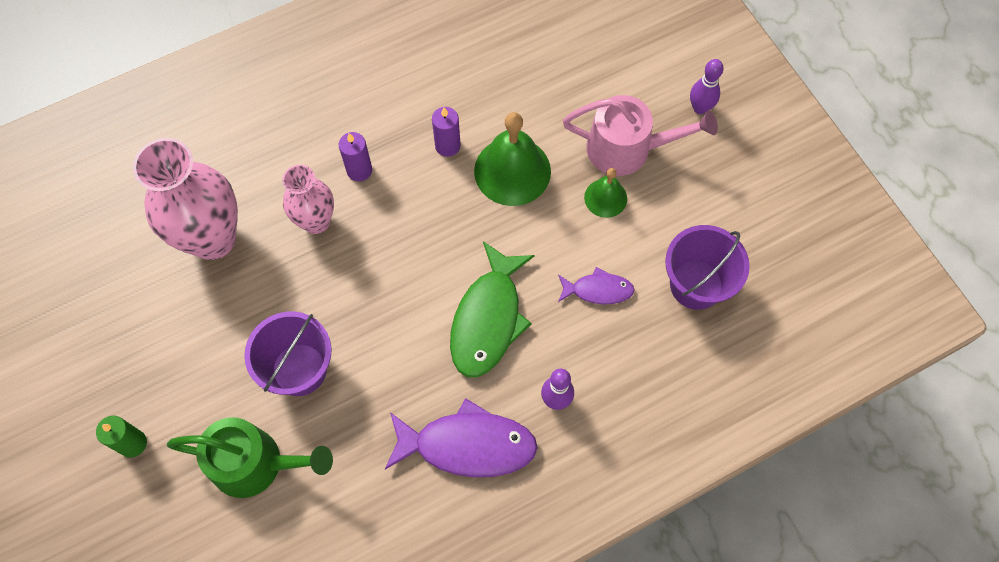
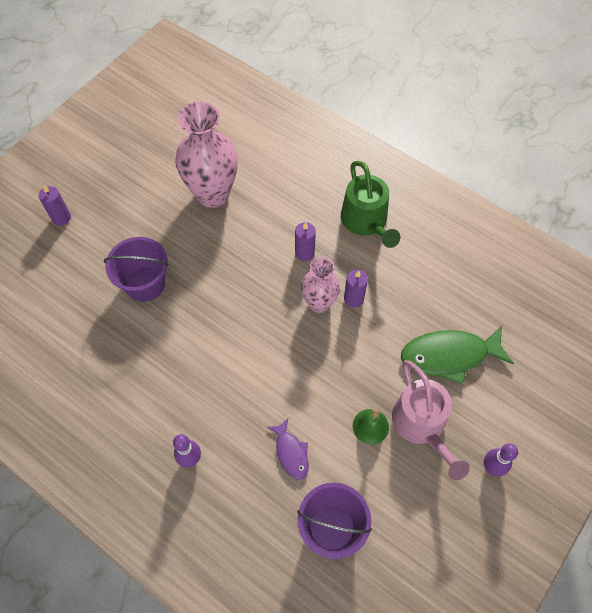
camera: 65 degrees right, 5 degrees down
green candle [96,416,147,458] -> purple candle [39,185,71,226]
green watering can [167,417,333,498] -> green watering can moved to [341,161,400,248]
pink vase [282,165,334,234] -> pink vase moved to [301,257,340,313]
purple fish [385,398,538,477] -> none
green fish [450,241,535,377] -> green fish moved to [401,326,514,384]
green bell [474,112,551,206] -> none

